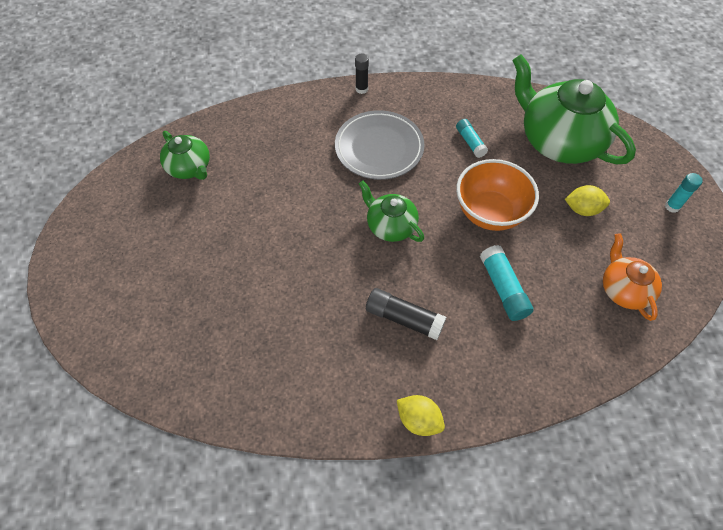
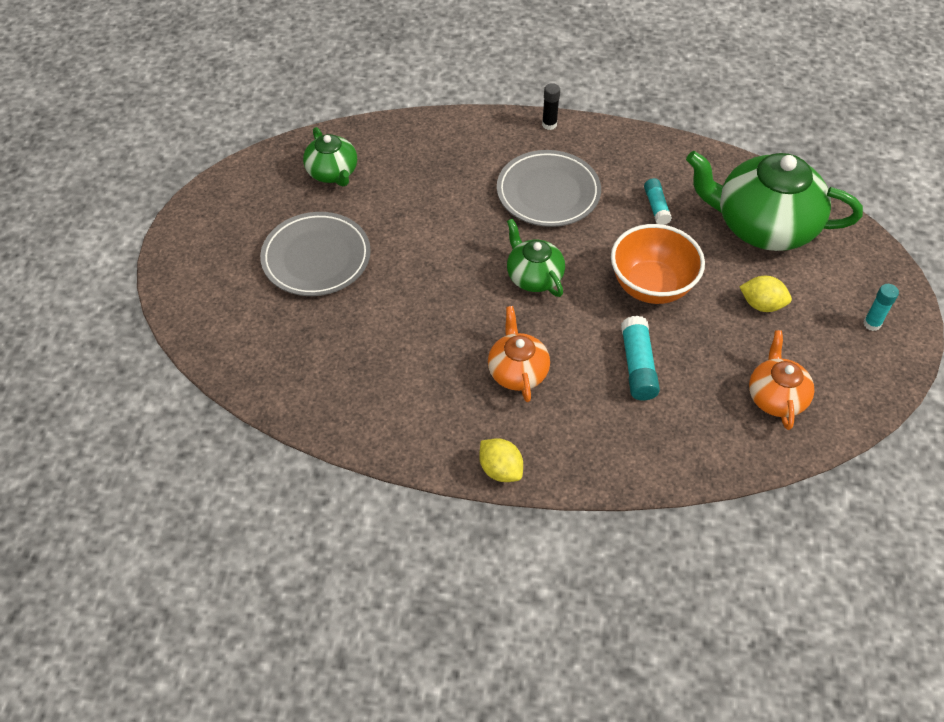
camera: 15 degrees right, 5 degrees down
black glue stick [366,288,446,340] -> orange teapot [488,306,550,402]
green teapot [512,54,636,164] -> green teapot turned 45 degrees counterclockwise [686,151,863,251]
none -> grey plate [260,212,371,296]

